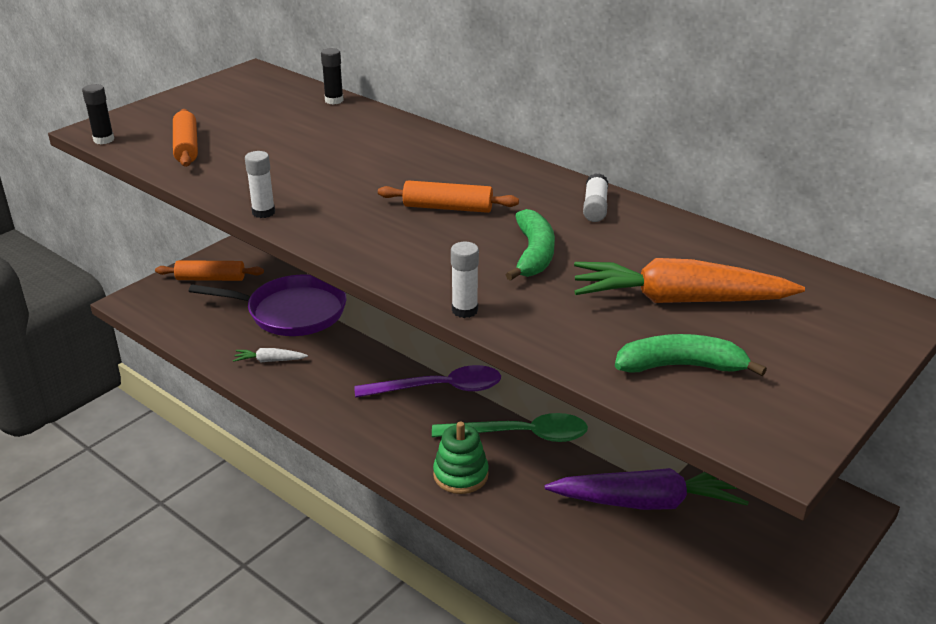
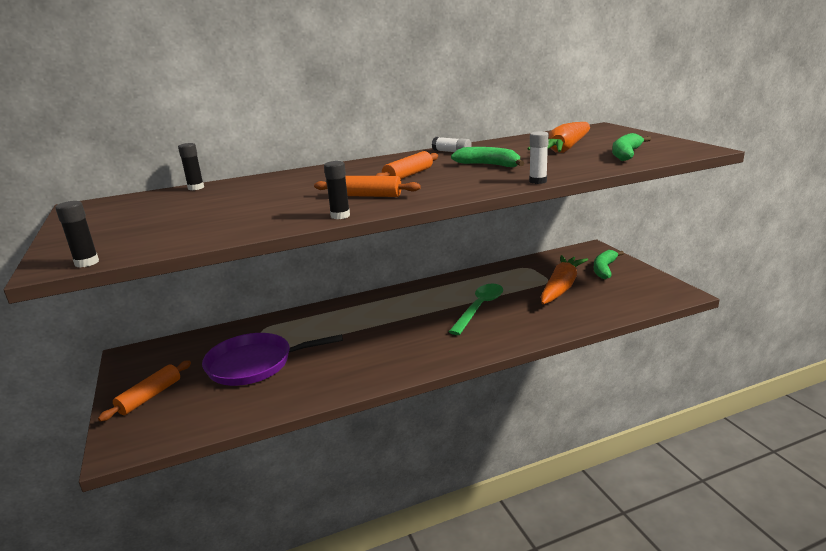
camera: 60 degrees left, 10 degrees down
orange rolling pin [173,109,198,167] -> orange rolling pin moved to [314,176,421,197]
purple pan [189,275,346,336] -> purple pan turned 135 degrees counterclockwise [202,333,343,386]
white carrot [233,348,308,362] -> none
white glue stick [245,151,275,218] -> black glue stick [324,161,350,219]
purple spoon [354,365,501,398] -> none
green stacking toy [433,422,489,494] -> none
purple carrot [545,468,749,510] -> orange carrot [541,255,588,304]
none -> green banana [594,250,624,279]

